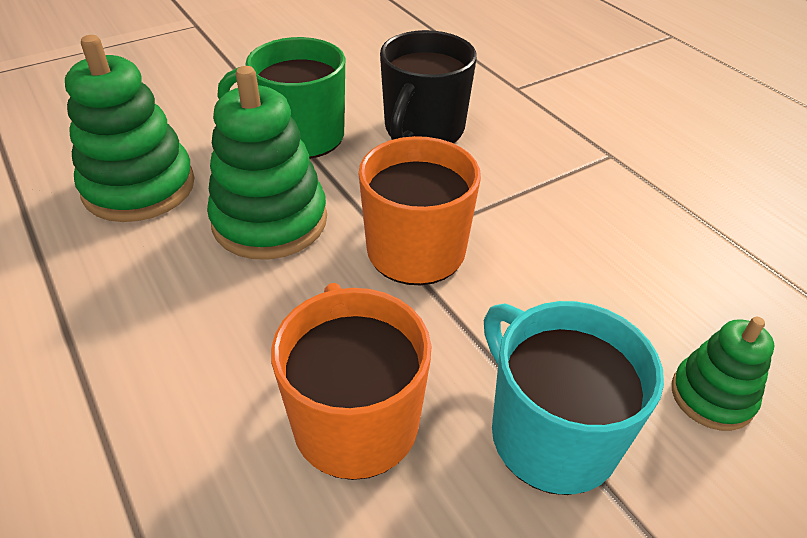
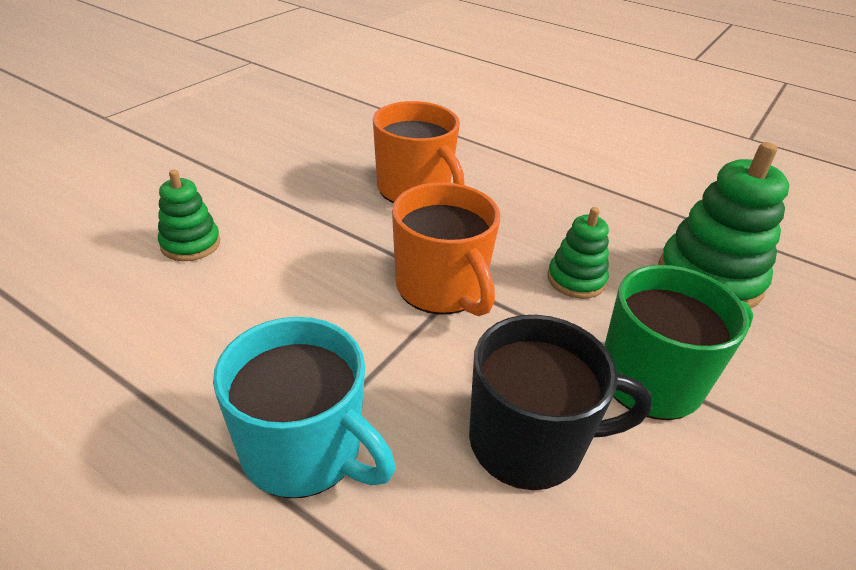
camera: 155 degrees right, 5 degrees down
green stacking toy [207,66,327,260] -> green stacking toy [548,207,609,299], size x0.56
black mug [380,30,477,143] -> black mug turned 90 degrees clockwise [469,315,652,490]
turquoise mug [484,301,664,495] -> turquoise mug moved to [213,317,395,498]

